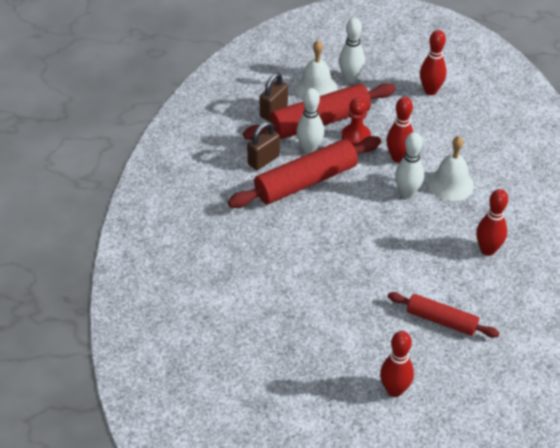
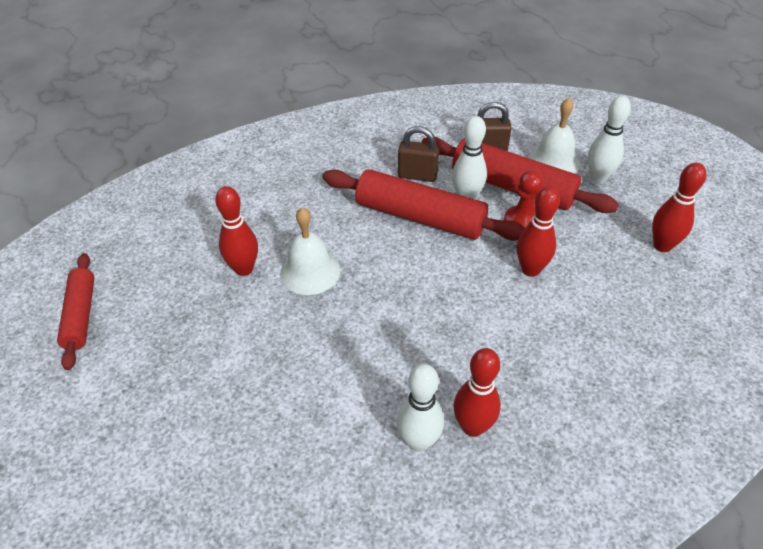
camera: 55 degrees right, 0 degrees up
red bowling pin [380,331,414,397] -> red bowling pin moved to [215,186,258,276]
red rolling pin [388,292,500,338] -> red rolling pin moved to [57,253,95,370]
white bowling pin [395,132,424,198] -> white bowling pin moved to [397,364,444,452]
white bell [428,136,474,201] -> white bell moved to [280,207,340,295]

